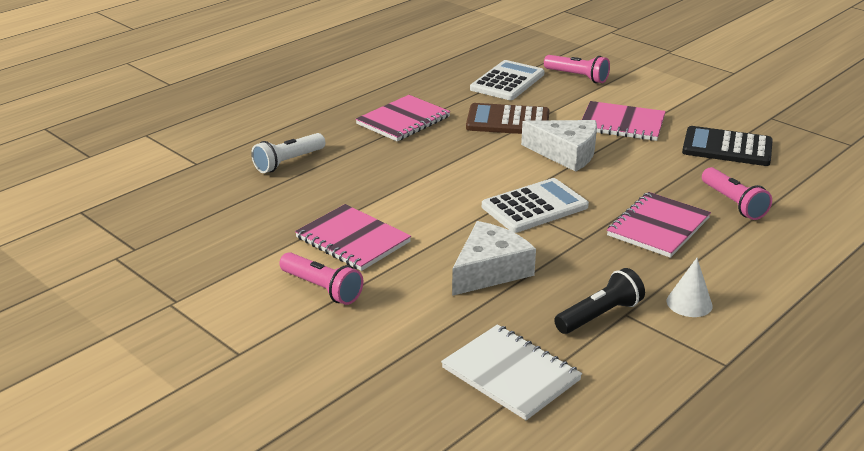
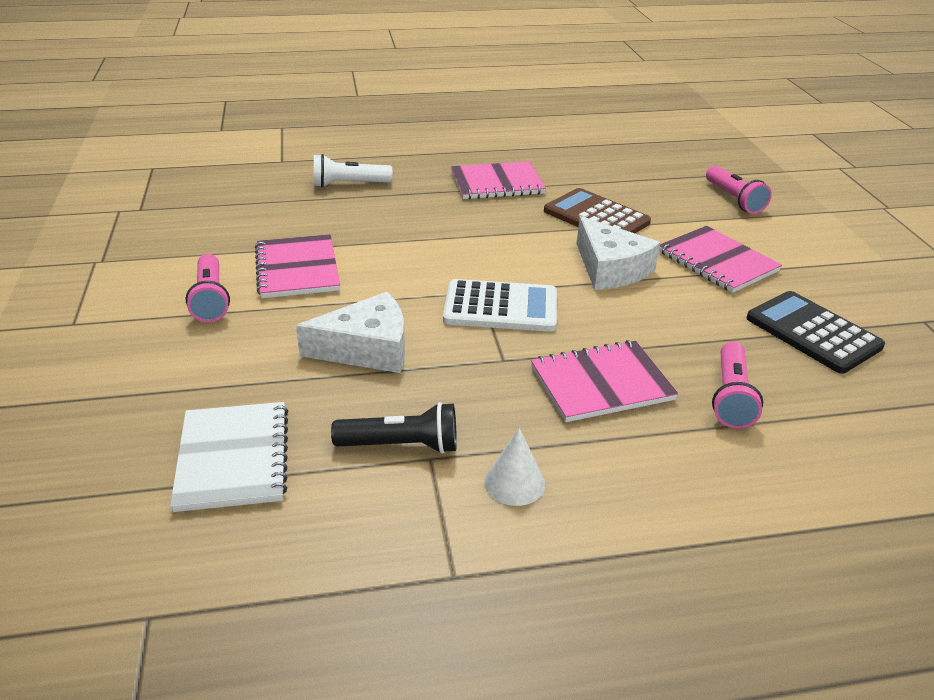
camera: 35 degrees right, 5 degrees up
white calculator [470,60,544,100] -> none

